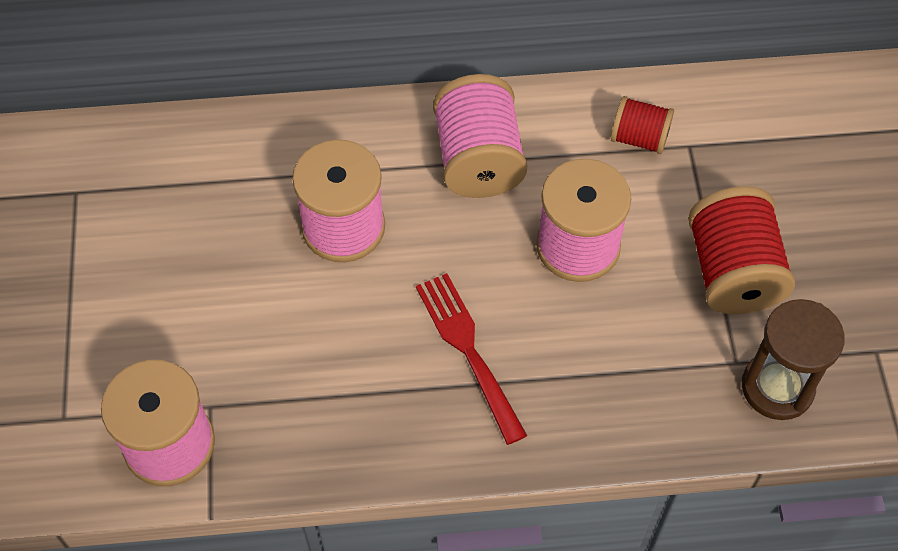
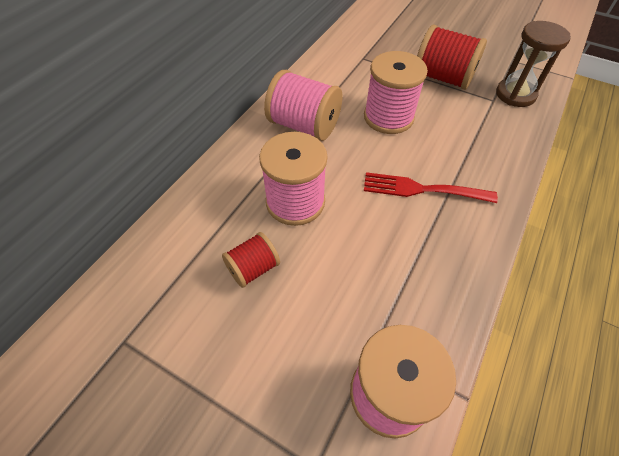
camera: 55 degrees left, 5 degrees down
red spool [611,96,674,154] -> red spool moved to [222,232,280,288]

